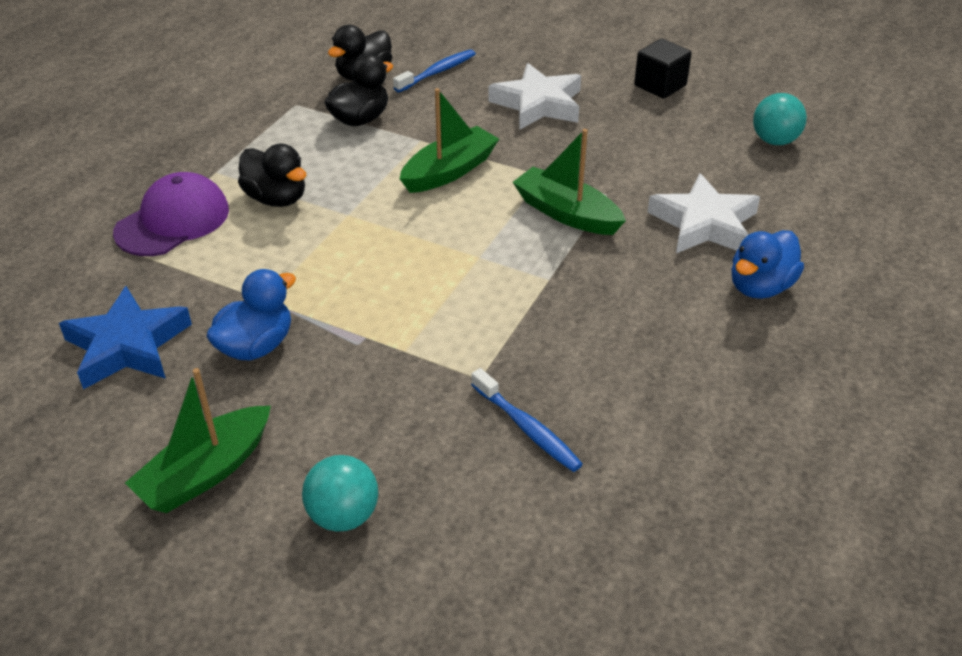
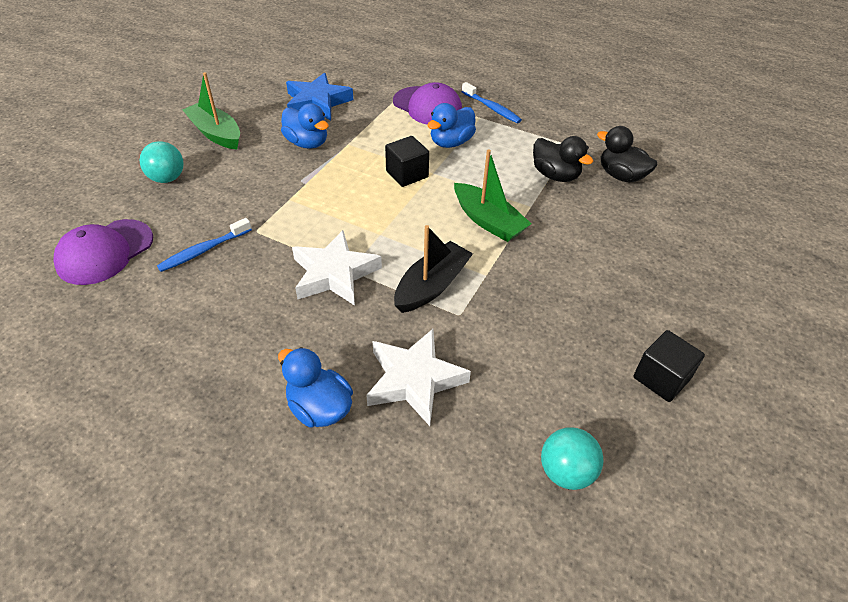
camera: 90 degrees right, 5 degrees up
black duck [238,144,306,207] -> blue duck [427,103,476,148]
blue toothbrush [393,49,476,92] -> blue toothbrush moved to [462,82,522,123]
white star [488,63,581,130] -> white star moved to [292,230,382,306]
green boat [513,129,626,235] -> black boat [394,225,473,313]
none -> purple cap [53,219,153,285]
none -> black cube [385,136,429,187]

